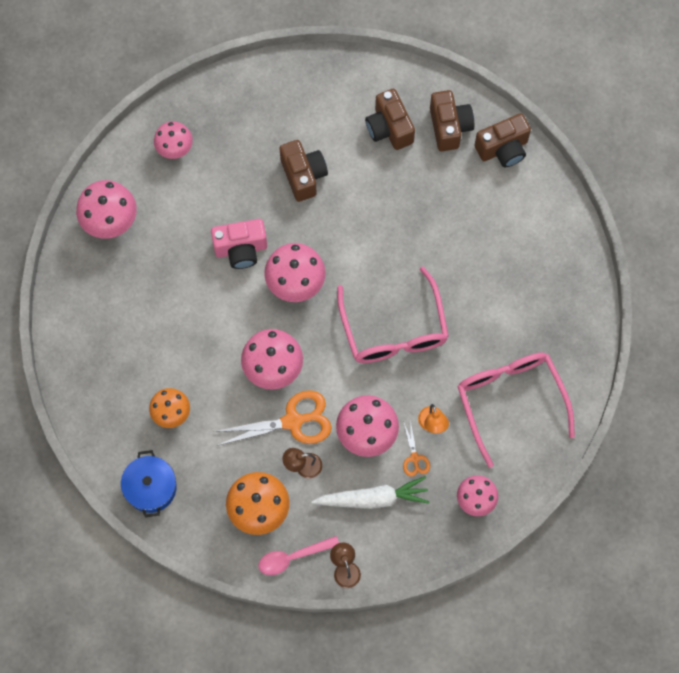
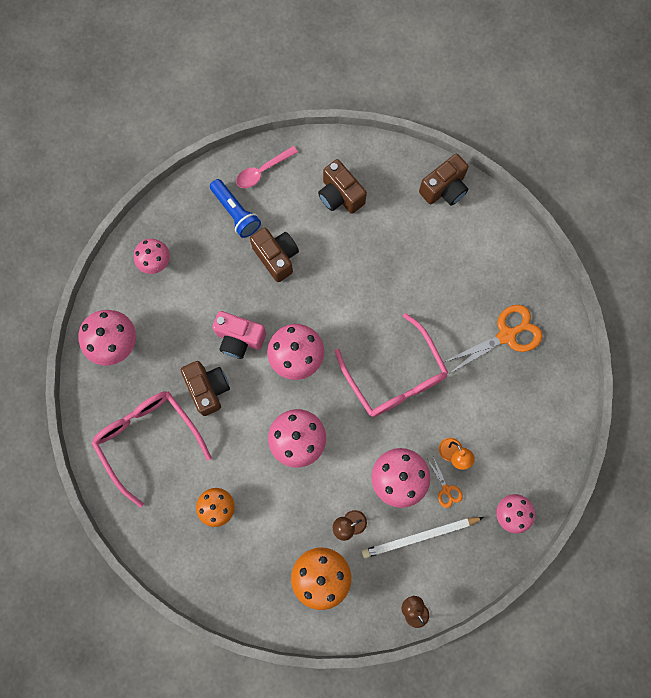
camera: 15 degrees left, 5 degrees up
blue pot [121,450,177,518] -> none
pink camera [211,219,267,269] -> pink camera turned 45 degrees clockwise [212,311,266,359]
orange scissors [213,390,332,446] -> orange scissors moved to [444,305,543,374]
pink spoon [258,536,339,575] -> pink spoon moved to [236,146,298,188]
white carrot [311,476,429,509] -> white pencil [362,517,484,558]
brown camera [430,90,474,151] -> brown camera moved to [181,361,230,416]
pink glasses [458,353,575,468] -> pink glasses moved to [91,391,212,507]
none -> blue flashlight [210,179,261,238]

